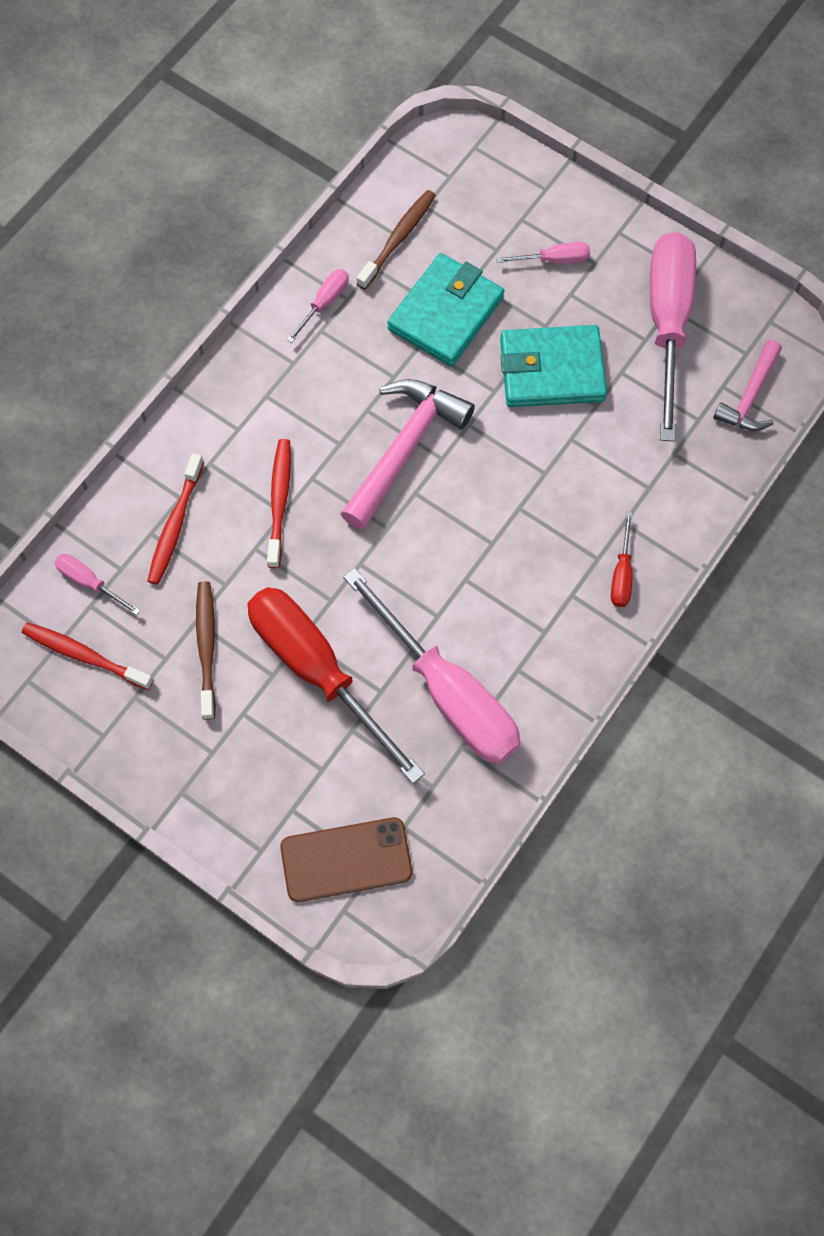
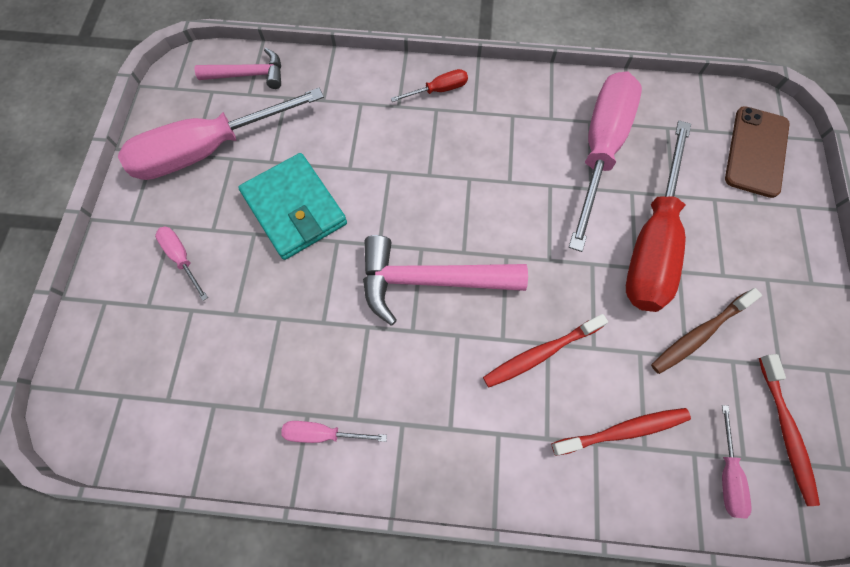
camera: 120 degrees left, 0 degrees up
brown phone [280,817,412,902] -> brown phone turned 60 degrees clockwise [725,106,790,198]
brown toothbrush [357,190,436,289] -> none
turquoise wallet [387,253,504,366] -> none

